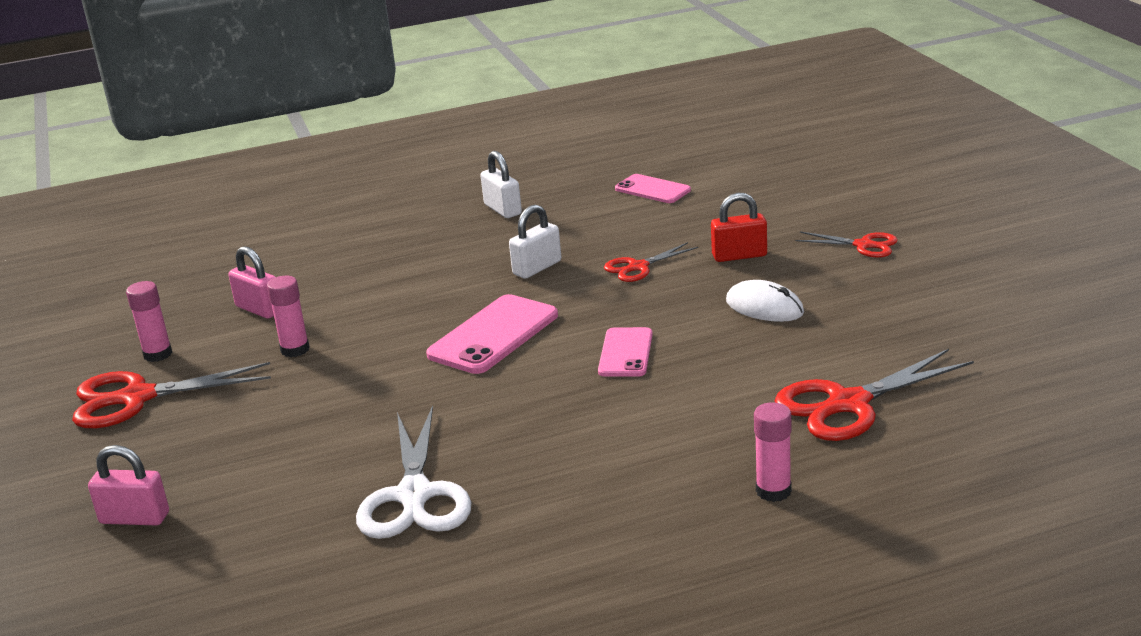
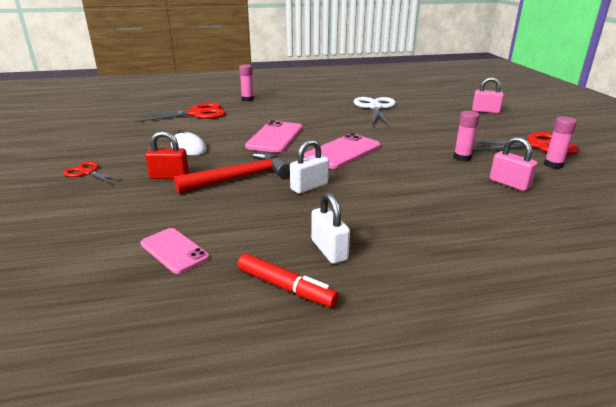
camera: 175 degrees left, 0 degrees up
pink phone [598,327,653,377] -> pink phone [245,120,303,153], size x1.60
red scissors [604,242,698,282] -> red hammer [174,153,290,193]
none -> red marker [238,253,339,307]

